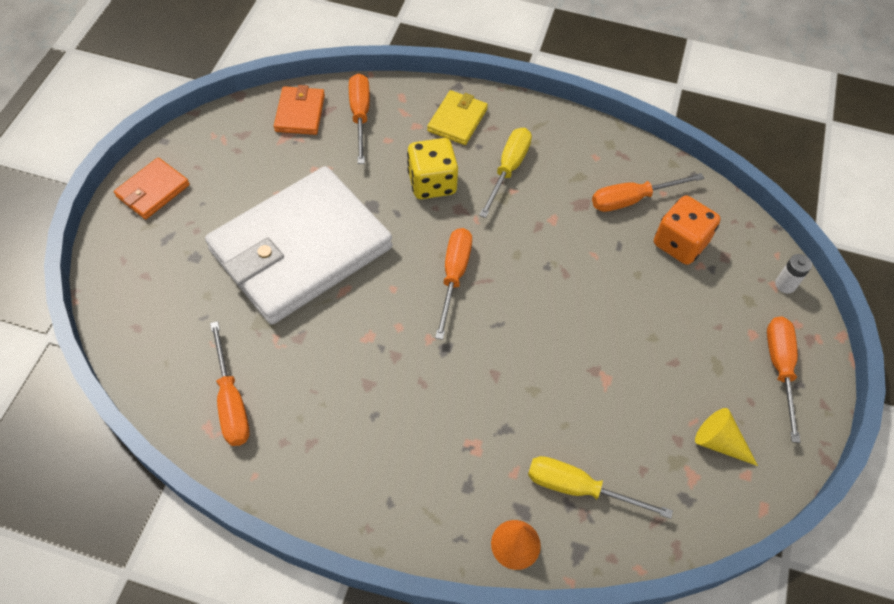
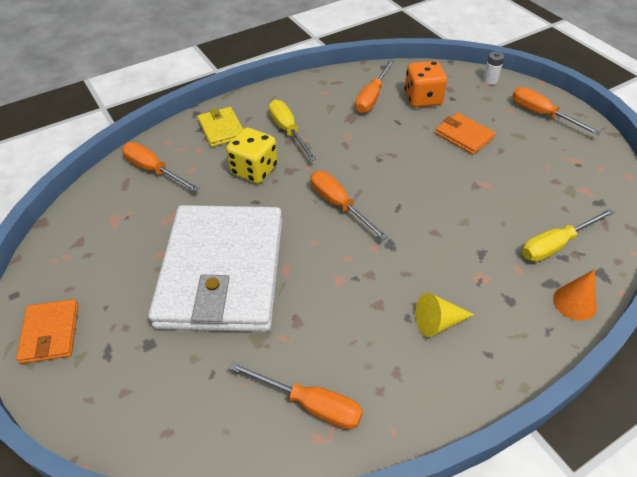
camera: 45 degrees left, 10 degrees down
orange wallet [274,85,325,135] -> orange wallet moved to [435,113,496,155]
yellow cone [695,408,758,466] -> yellow cone moved to [416,293,474,337]

